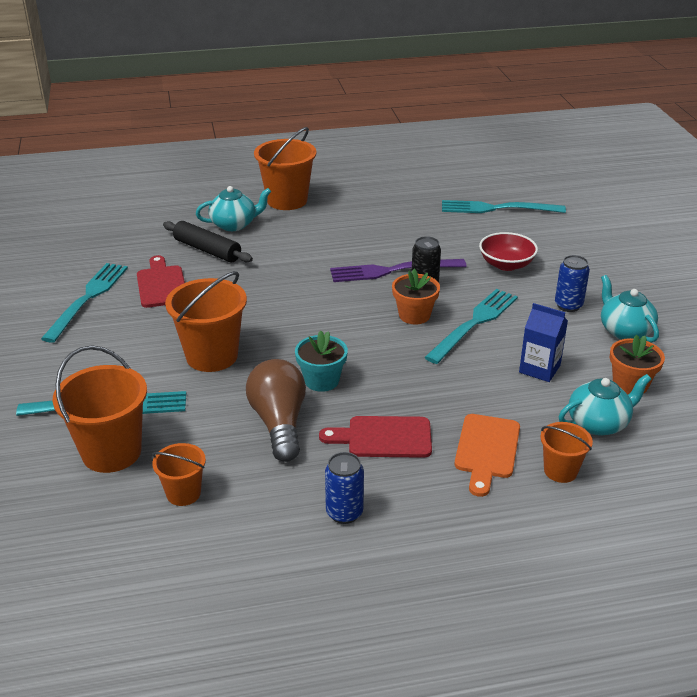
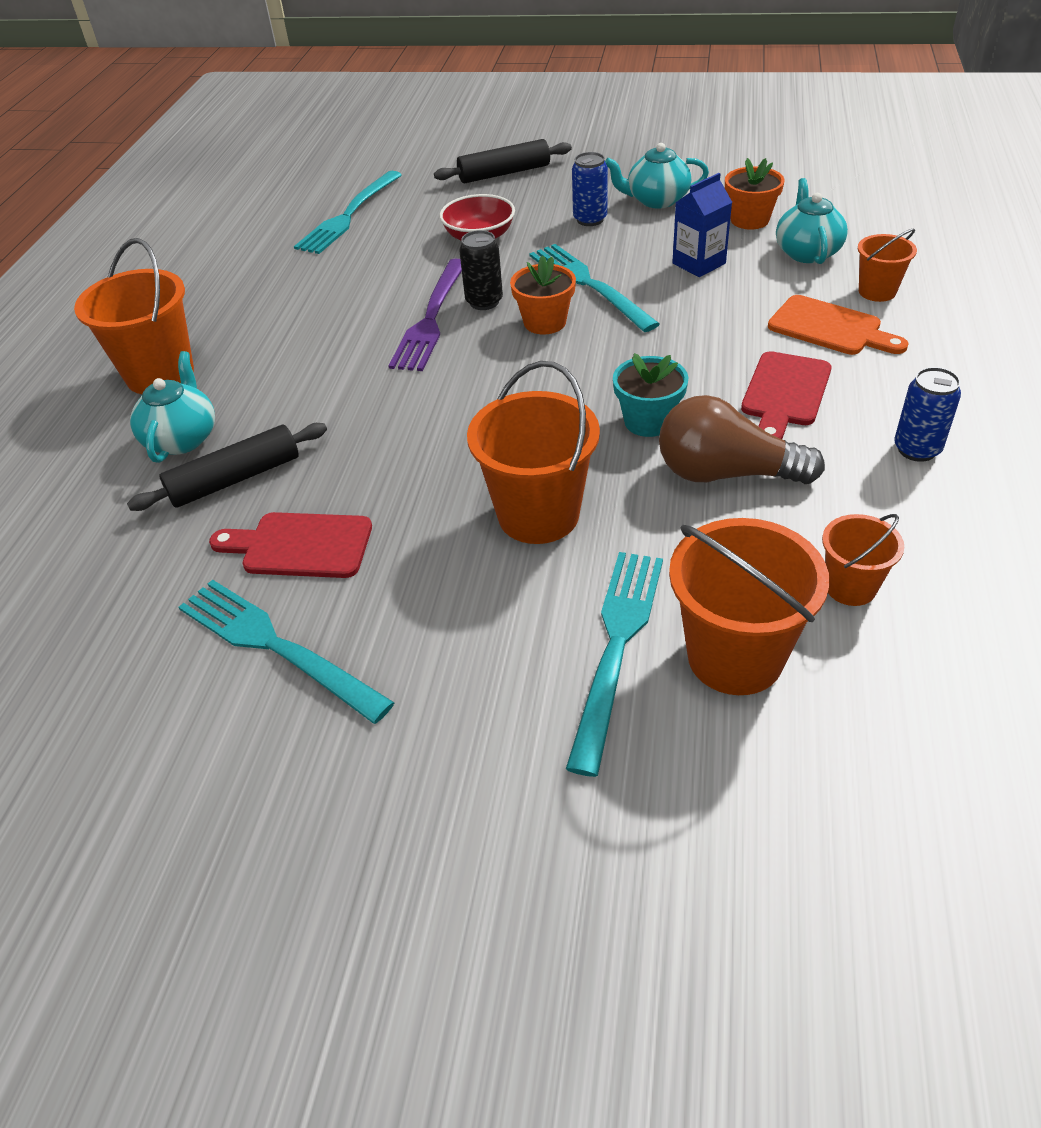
camera: 65 degrees left, 10 degrees up
none -> black rolling pin [434,139,572,183]

